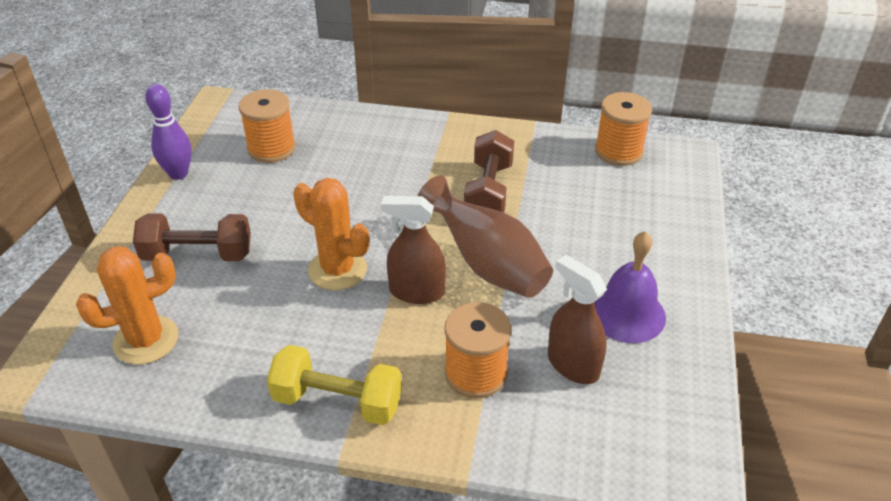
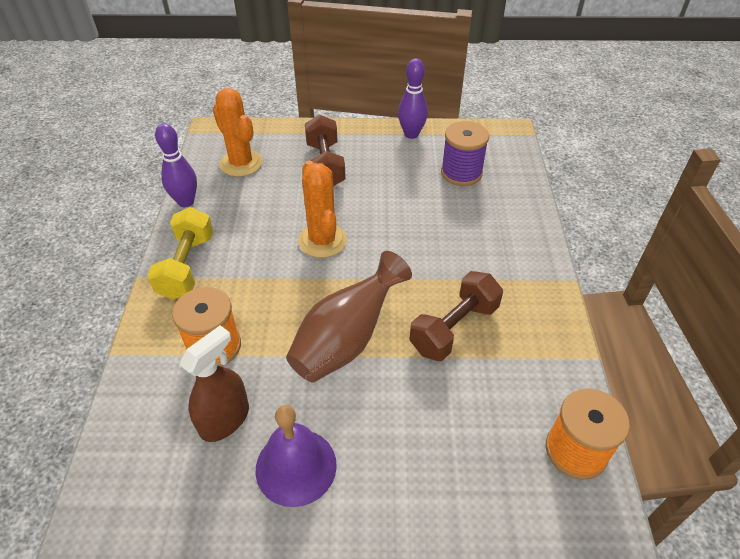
camera: 80 degrees right, 5 degrees up
orange spool [239,89,296,163] -> purple spool [441,121,489,186]
orange cactus [293,178,369,290] -> orange cactus turned 45 degrees counterclockwise [298,161,347,258]
brown spray bottle [381,196,446,304] -> none
brown dumbbell [464,130,514,213] -> brown dumbbell turned 45 degrees counterclockwise [409,271,503,361]
none -> purple bowling pin [155,123,197,207]

